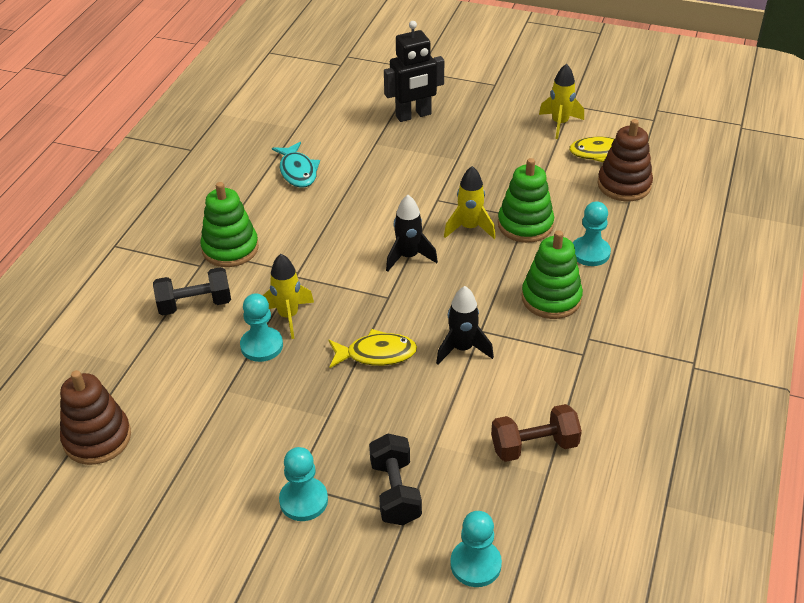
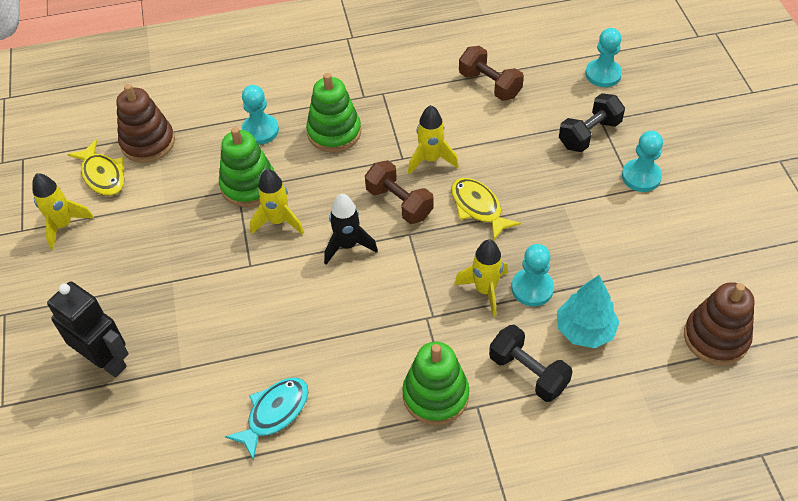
camera: 120 degrees left, 10 degrees up
black rocket [436,286,494,364] -> yellow rocket [408,105,459,175]
none -> brown dumbbell [365,160,434,224]
none -> turquoise tree [557,275,620,348]

